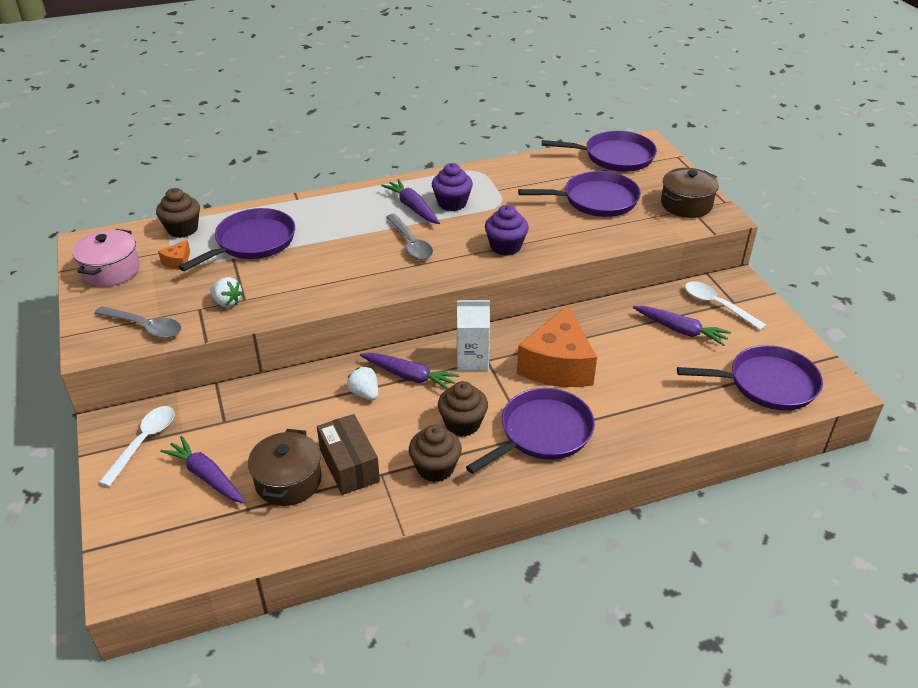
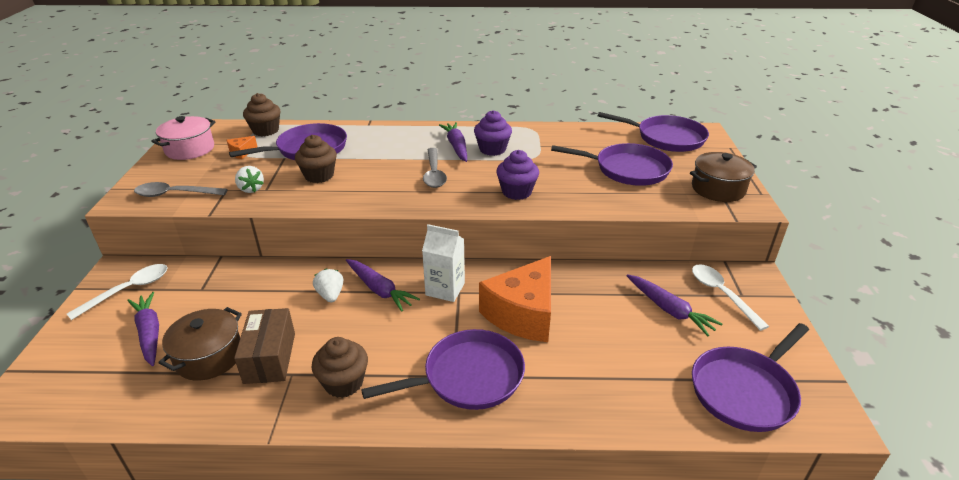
camera: 20 degrees right, 5 degrees down
grey spoon [94,306,181,338] -> grey spoon turned 135 degrees clockwise [134,182,227,197]
brown cupcake [438,381,488,436] -> brown cupcake moved to [295,135,337,183]
purple pan [677,345,823,411] -> purple pan turned 120 degrees clockwise [692,323,809,432]

